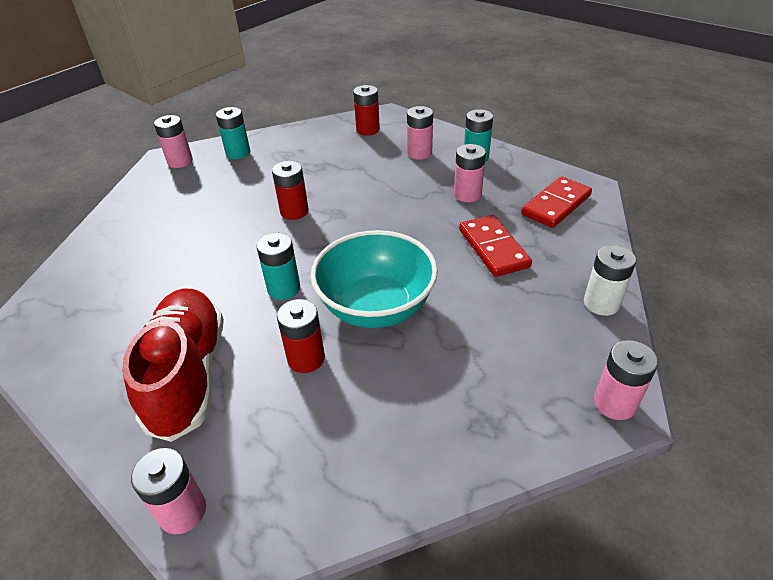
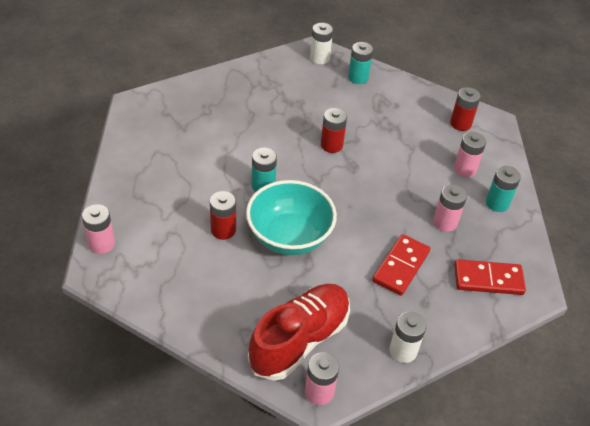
camera: 45 degrees right, 5 degrees up
red shoe [122,288,224,442] -> red shoe moved to [248,284,350,381]
pink battery [154,115,193,168] -> white battery [310,23,333,64]

